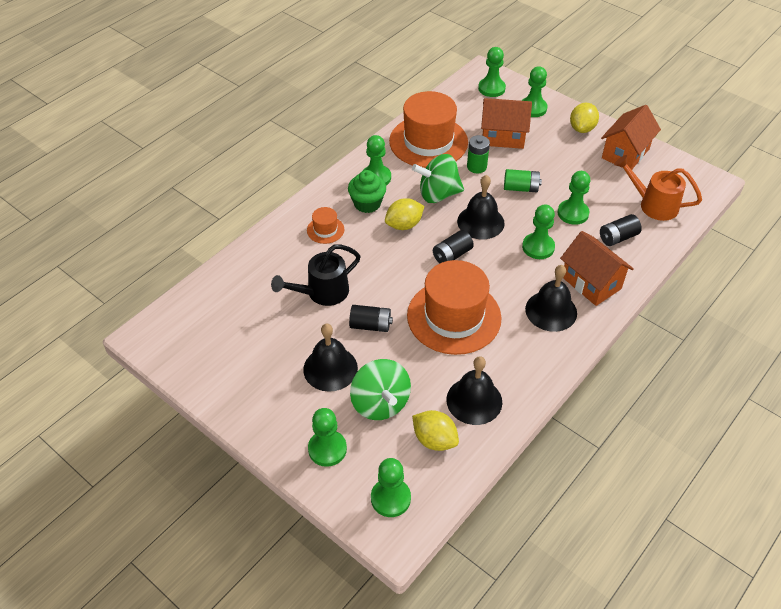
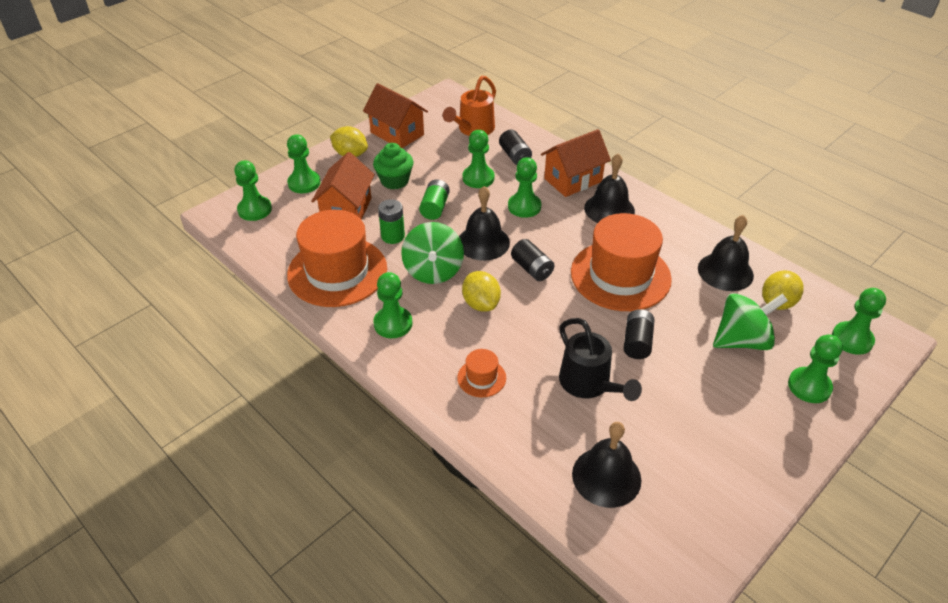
camera: 85 degrees left, 5 degrees down
black bell [303,323,358,392] -> black bell moved to [572,422,641,508]
green cupcake [348,170,386,213] -> green cupcake moved to [373,143,413,189]

